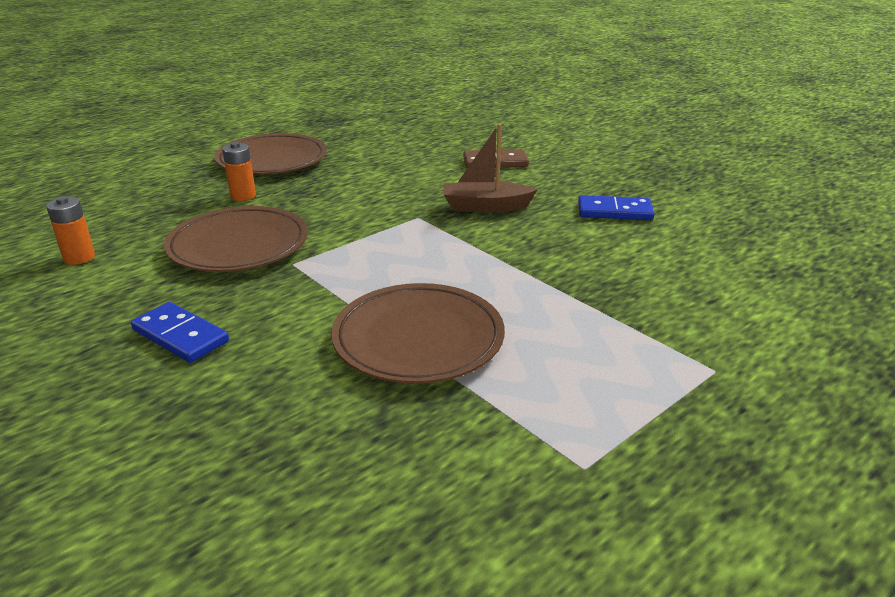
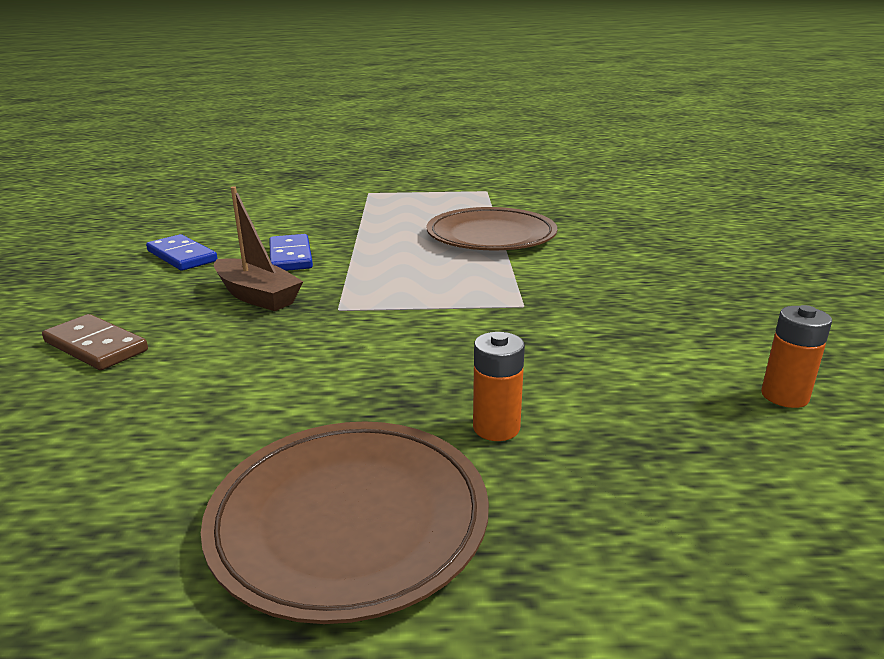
camera: 140 degrees left, 5 degrees down
blue domino [131,302,229,363] -> blue domino moved to [269,234,313,271]
brown plate [164,206,308,272] -> none

